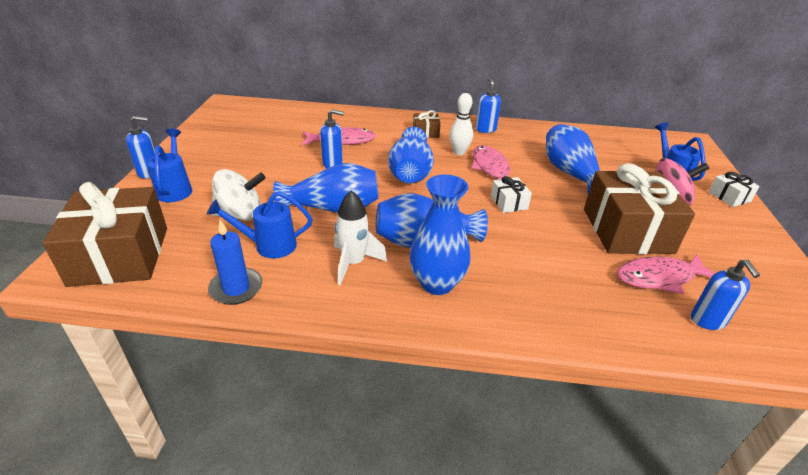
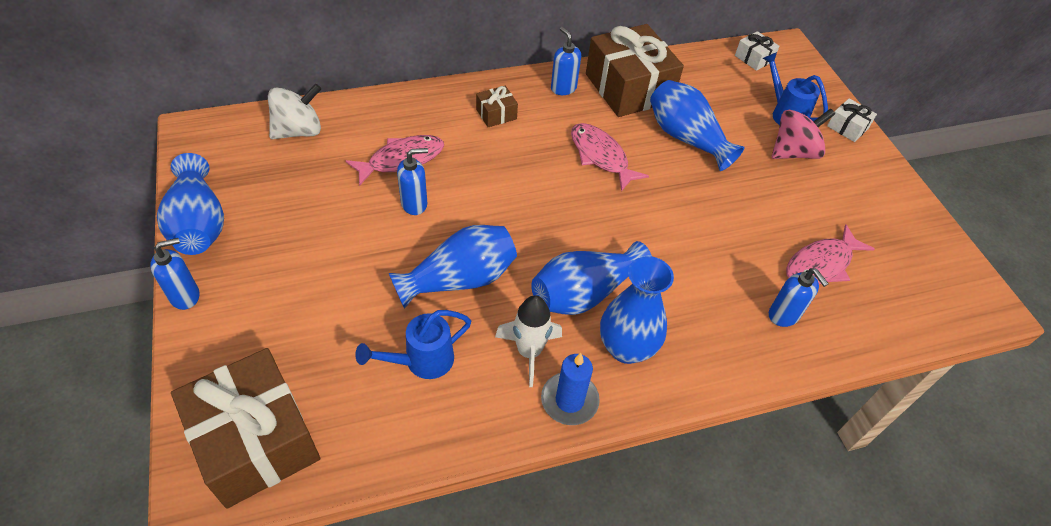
camera: 25 degrees left, 15 degrees up
blue watering can [147,129,192,202] -> none
blue candle [208,220,263,305] -> blue candle moved to [541,353,600,425]
white spinning top [211,169,266,221] -> white spinning top moved to [268,84,321,139]
blue vase [388,127,434,184] -> blue vase moved to [157,153,224,255]
white bowling pin [449,93,473,155] -> none
white gift [491,176,532,213] -> white gift moved to [735,31,779,71]
brown gift [584,163,695,254] -> brown gift moved to [586,24,684,117]
blue soap dispenser [691,259,760,330] -> blue soap dispenser moved to [769,268,829,327]

